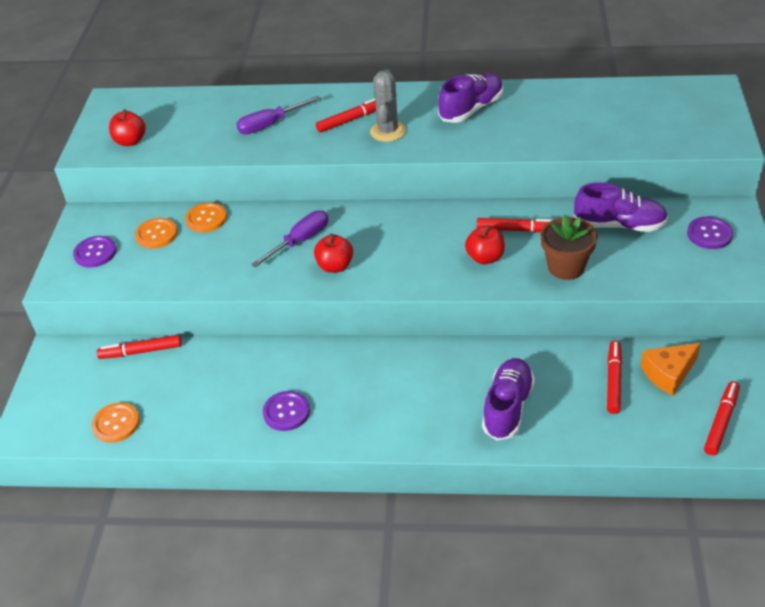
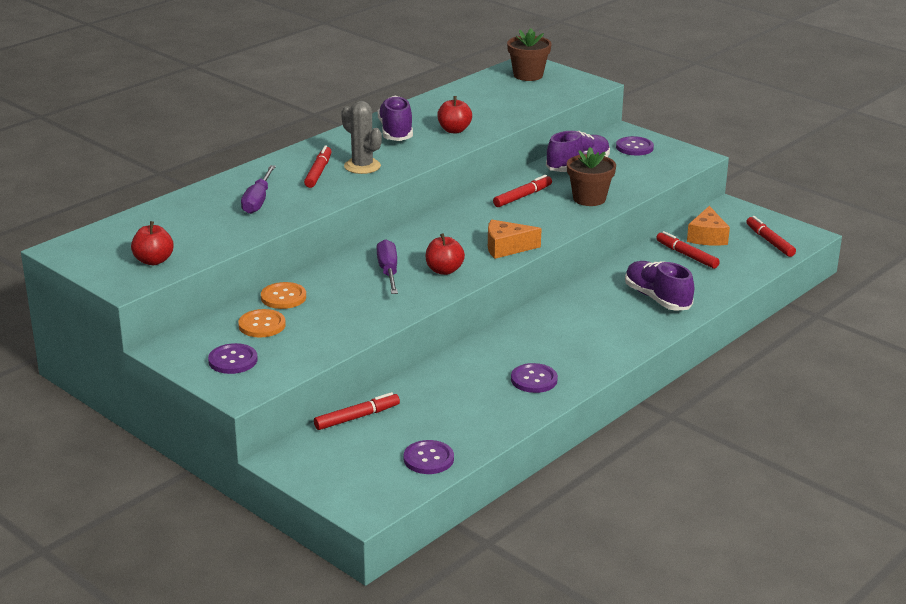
camera: 55 degrees left, 15 degrees down
orange button [92,402,140,443] -> purple button [404,440,454,474]
red marker [97,335,181,359] -> red marker turned 150 degrees counterclockwise [314,392,400,430]
red apple [465,225,505,264] -> red apple moved to [437,96,472,133]
none -> orange cheese [488,219,542,259]
none -> brown flower pot [507,28,552,81]

